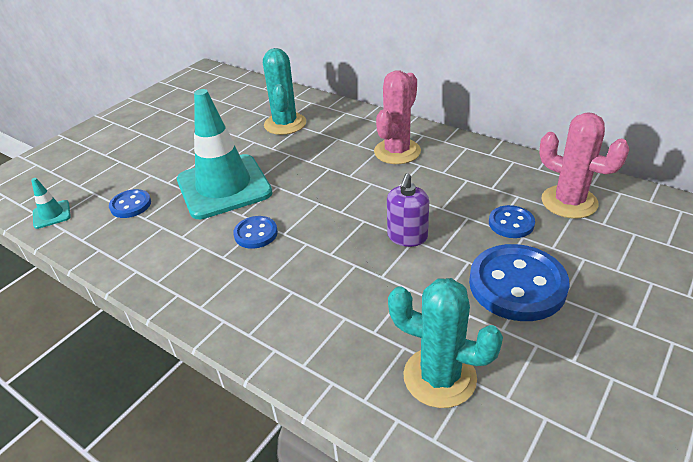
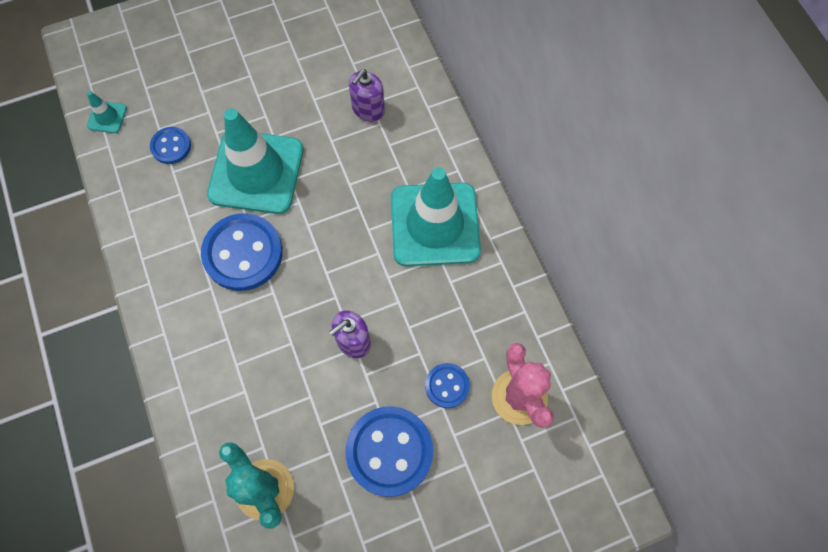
camera: 30 degrees right, 30 degrees up
blue button [233,216,278,249] -> blue button [201,213,283,291], size x1.90
turquoise cactus [263,48,306,135] -> purple soap dispenser [349,69,385,122]
pink cactus [374,70,421,164] -> turquoise traffic cone [391,167,481,266]

